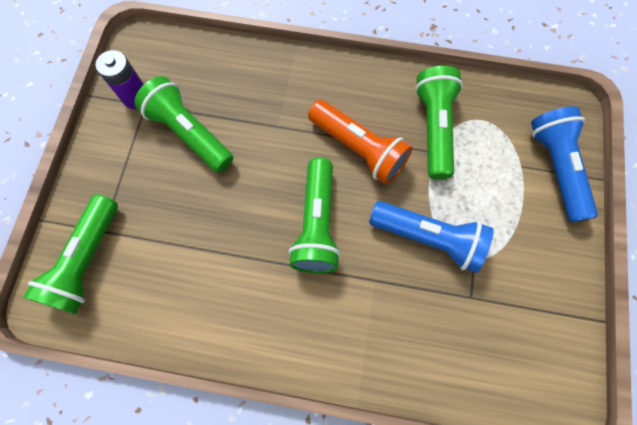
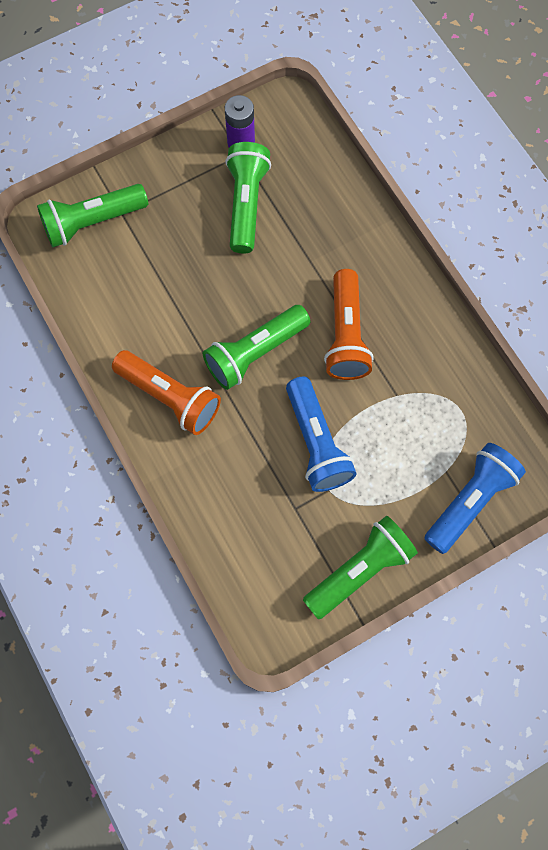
camera: 50 degrees right, 0 degrees up
green flashlight [415,66,463,179] -> green flashlight moved to [303,516,418,619]
none -> orange flashlight [112,350,221,435]

